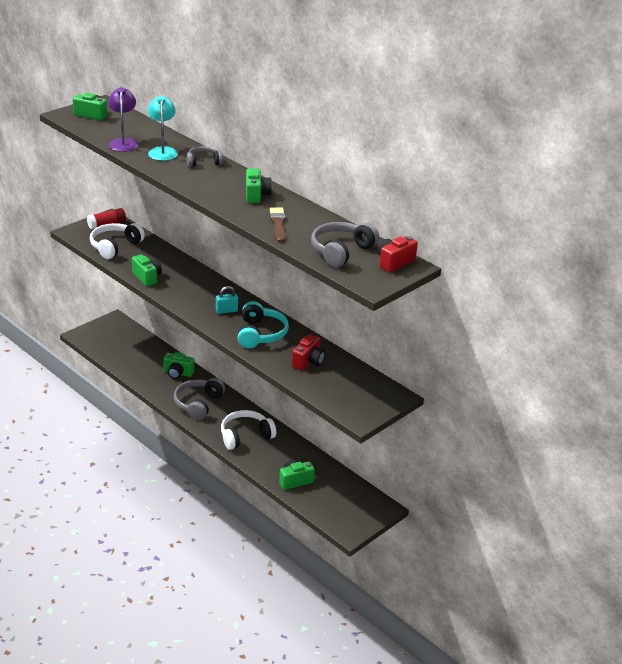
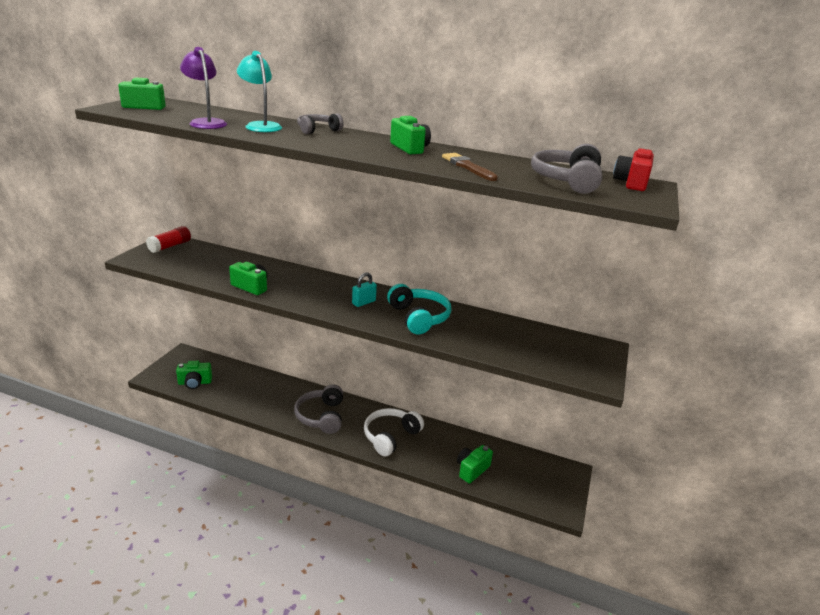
camera: 25 degrees left, 5 degrees down
white headphones [90,223,145,259] -> none
green camera [163,352,195,379] -> green camera moved to [176,361,212,389]
red camera [292,334,325,370] -> none

